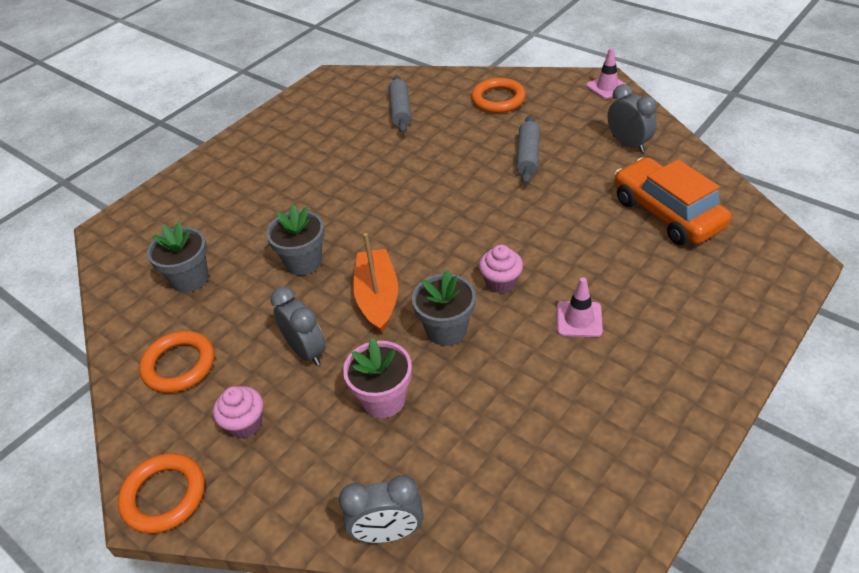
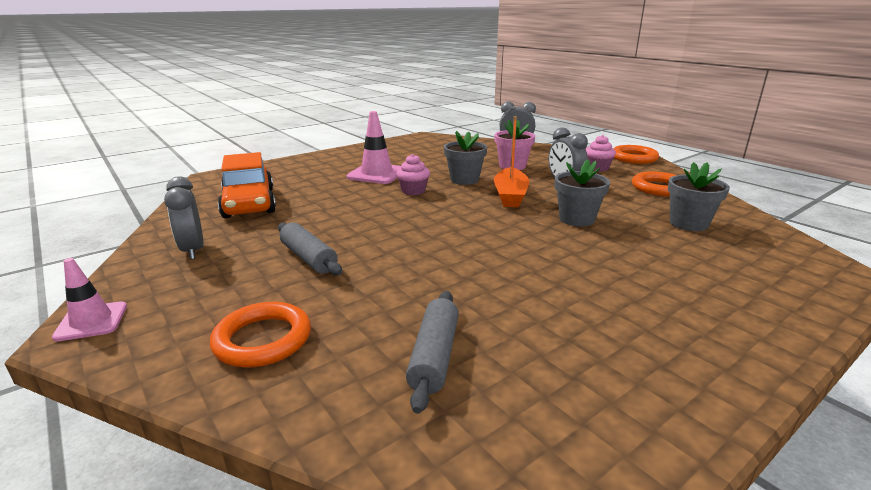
camera: 170 degrees left, 20 degrees down
grey rolling pin [516,115,540,184] -> grey rolling pin turned 60 degrees counterclockwise [278,223,342,276]
pink traffic cone [557,278,603,337] -> pink traffic cone [347,111,401,184], size x1.61

